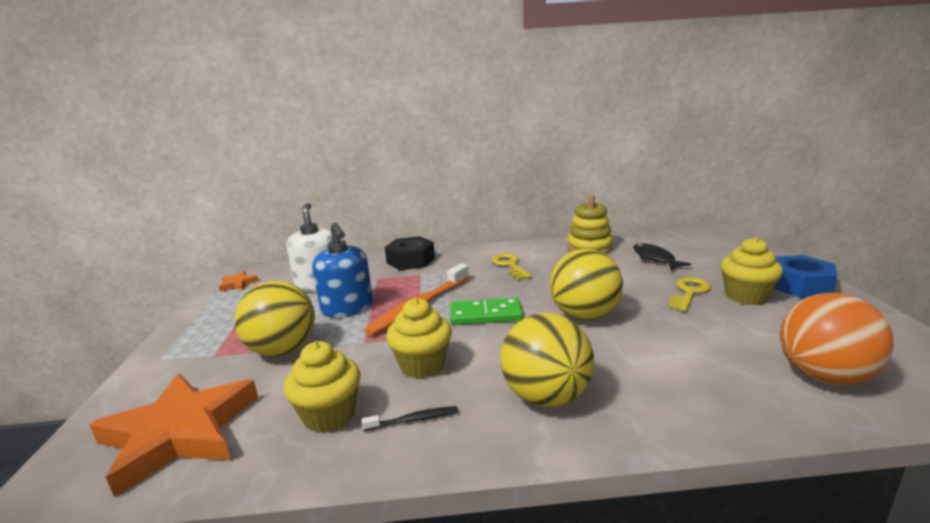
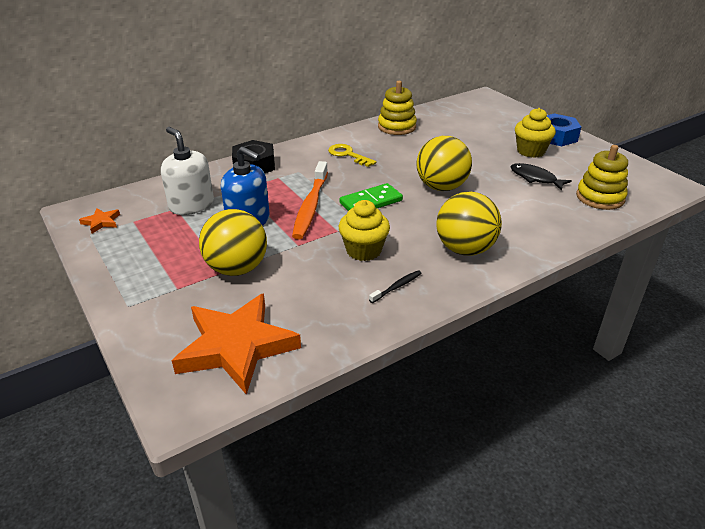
camera: 30 degrees left, 15 degrees up
yellow cupcake [283,341,361,433] -> none
black fish [633,243,691,270] -> black fish moved to [511,163,572,190]
yellow key [669,277,711,311] -> none
orange ball [780,292,894,386] -> yellow stacking toy [576,145,628,210]

